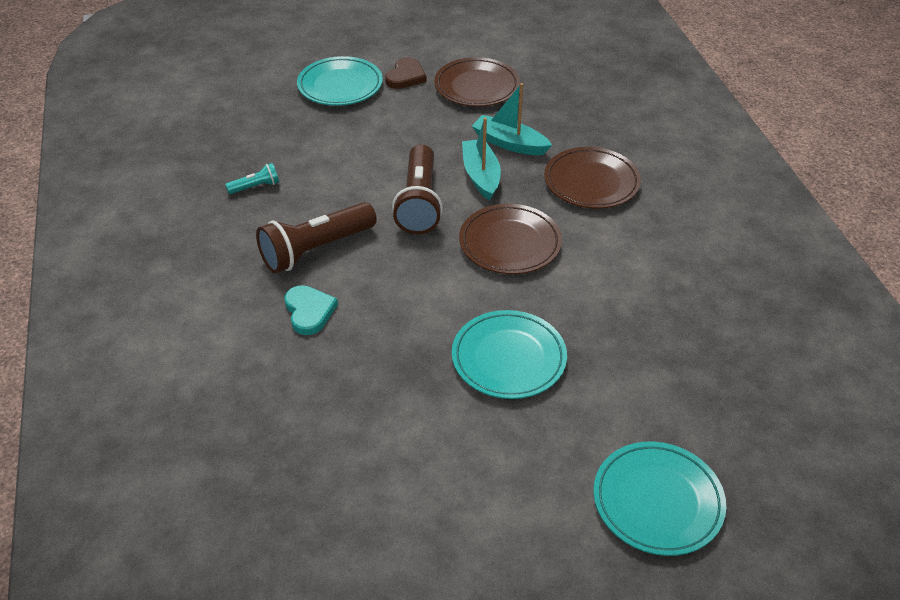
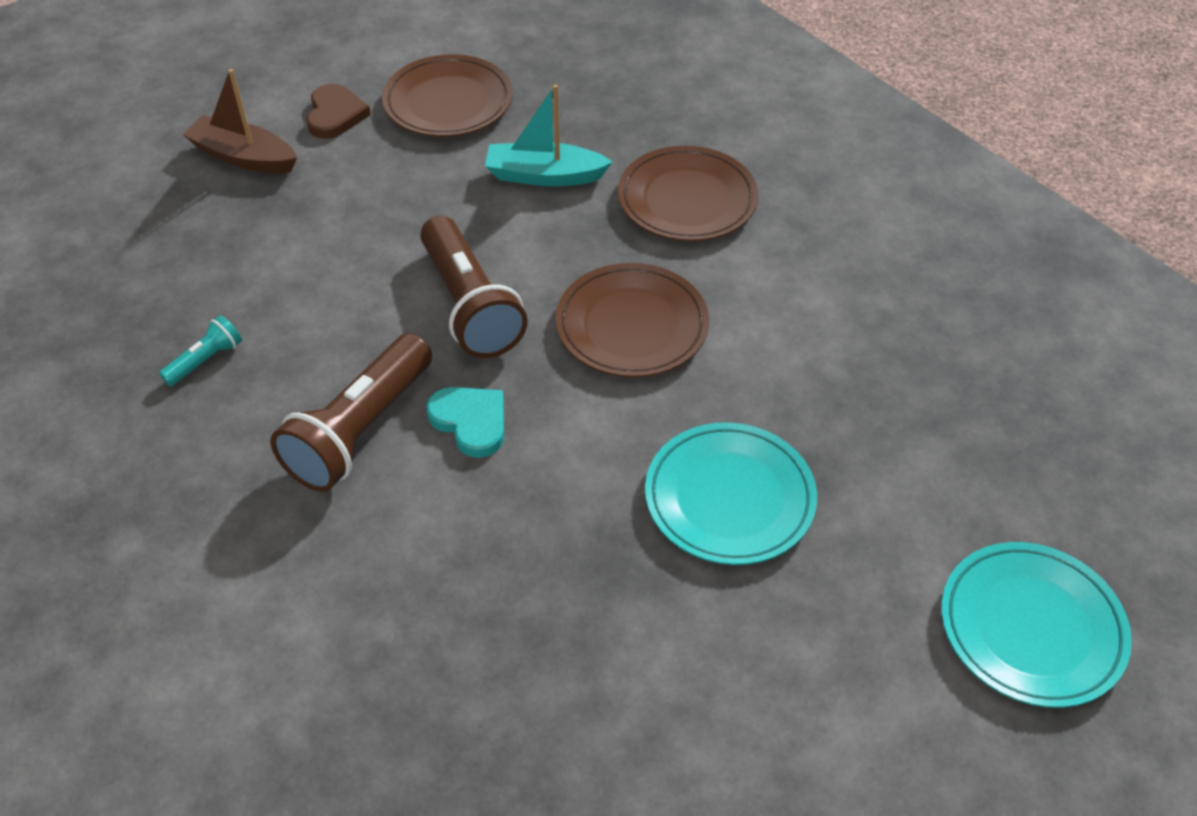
camera: 25 degrees left, 5 degrees up
turquoise heart [285,285,338,335] -> turquoise heart moved to [426,387,504,458]
turquoise plate [297,56,383,106] -> brown boat [182,69,297,173]
turquoise boat [462,118,501,200] -> none

